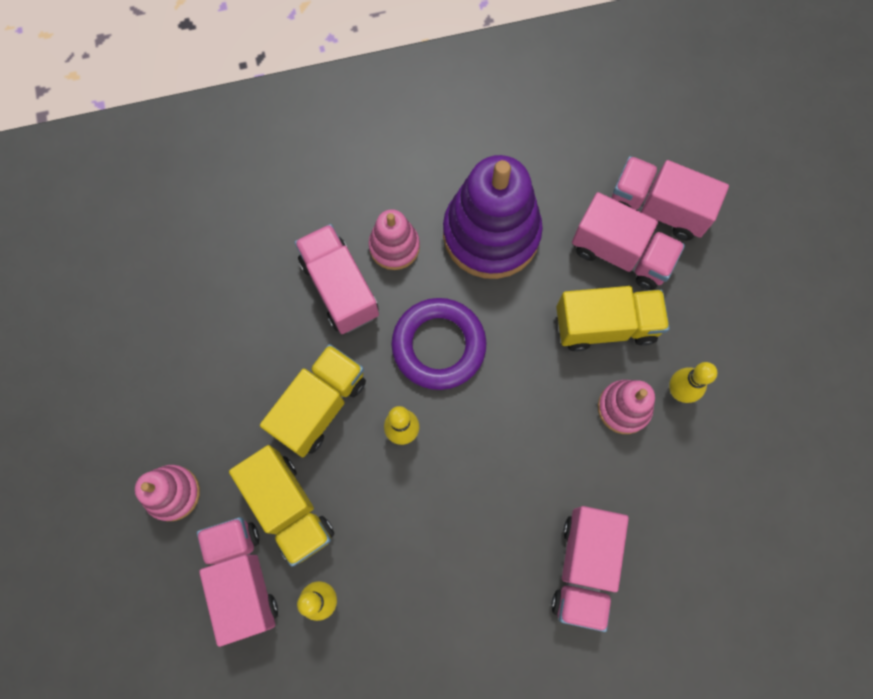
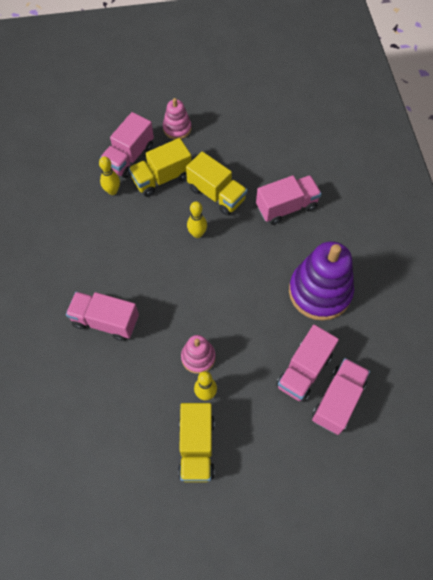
camera: 95 degrees right, 10 degrees down
pink truck [197,517,278,647] -> pink truck turned 135 degrees clockwise [100,112,154,178]
pink stacking toy [368,209,420,270] -> none
purple ring [391,298,486,390] -> none
yellow truck [556,286,670,352] -> yellow truck moved to [178,403,215,482]

